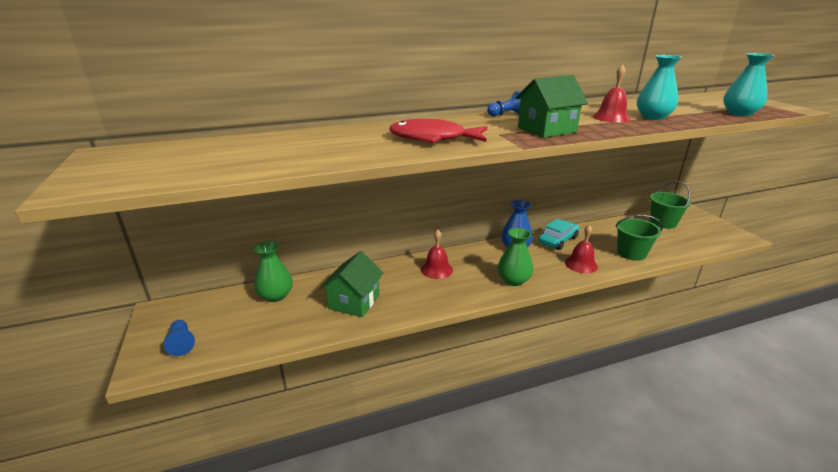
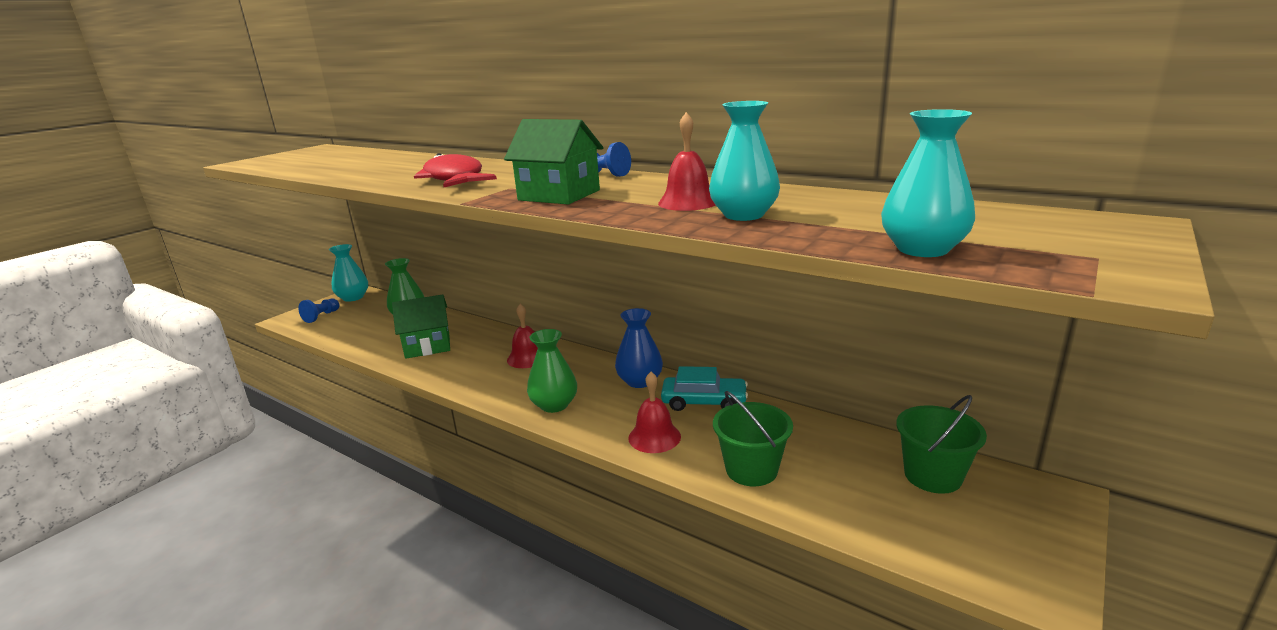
camera: 55 degrees right, 5 degrees down
none -> turquoise vase [329,244,368,302]

